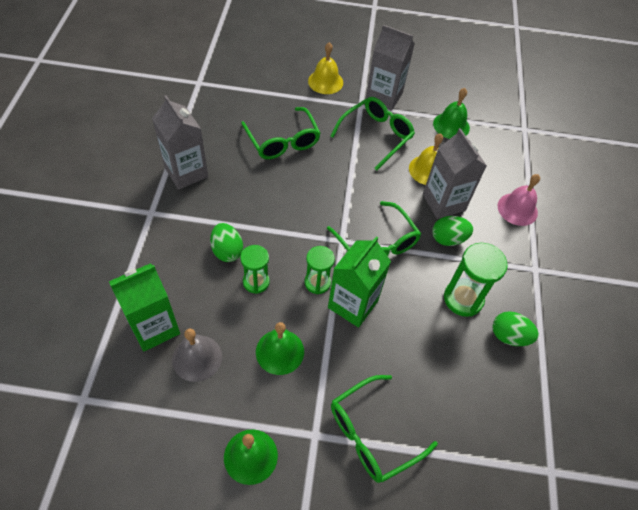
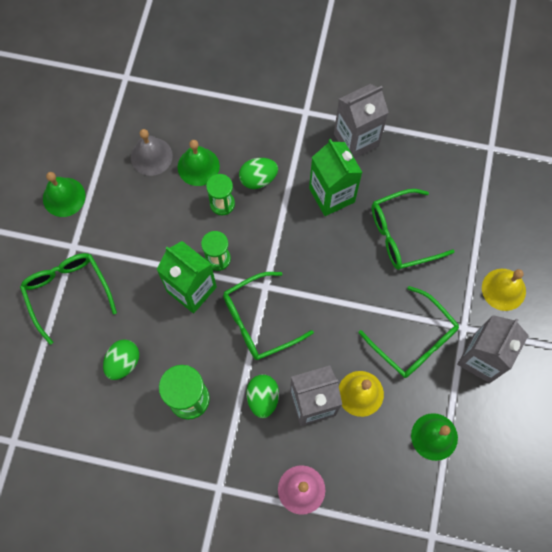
camera: 100 degrees right, 15 degrees up
green carton [109,263,180,352] -> green carton moved to [309,139,363,216]
green bell [256,322,304,375] -> green bell moved to [178,140,220,186]
green egg [492,311,539,346] -> green egg moved to [103,339,139,380]

